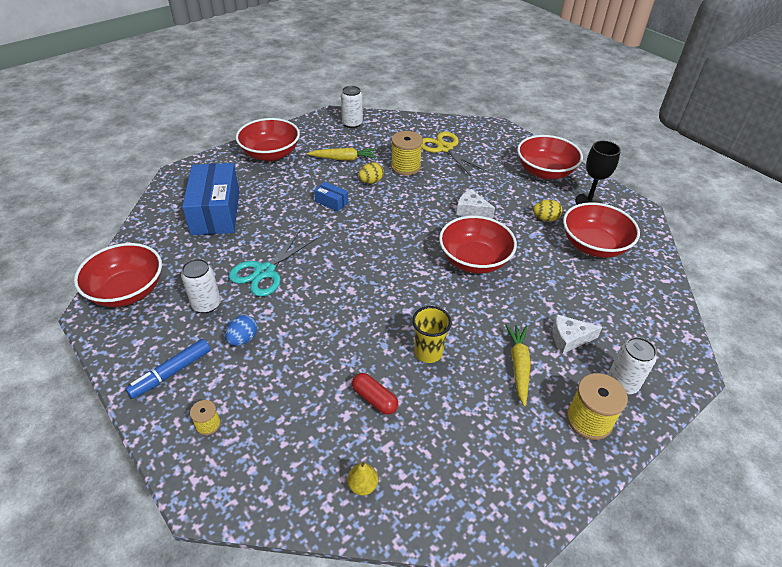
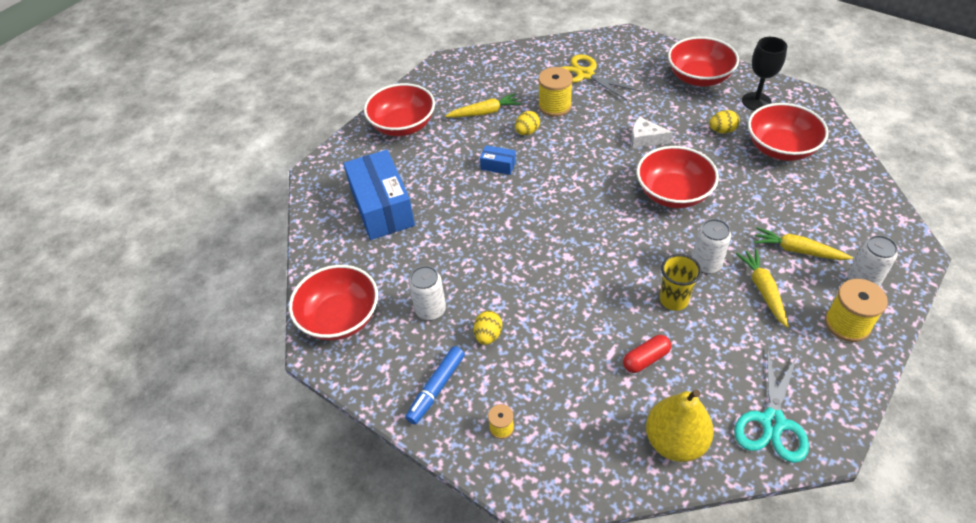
camera: 10 degrees left, 5 degrees up
blue egg [225,315,257,346] -> yellow egg [474,311,502,345]
turquoise scissors [229,231,317,297] -> turquoise scissors moved to [734,347,809,463]
white can [341,86,363,128] -> white can moved to [692,219,731,274]
yellow pear [347,462,378,496] -> yellow pear [646,390,714,462], size x2.17
red capsule [352,373,398,415] -> red capsule turned 60 degrees counterclockwise [623,335,671,373]
white cheese [552,314,602,354] -> yellow carrot [753,227,853,260]

